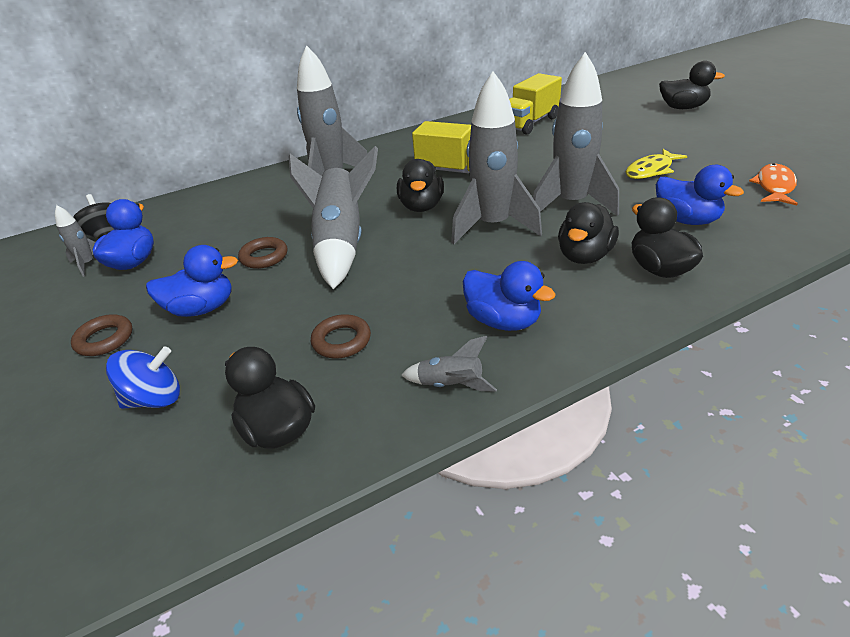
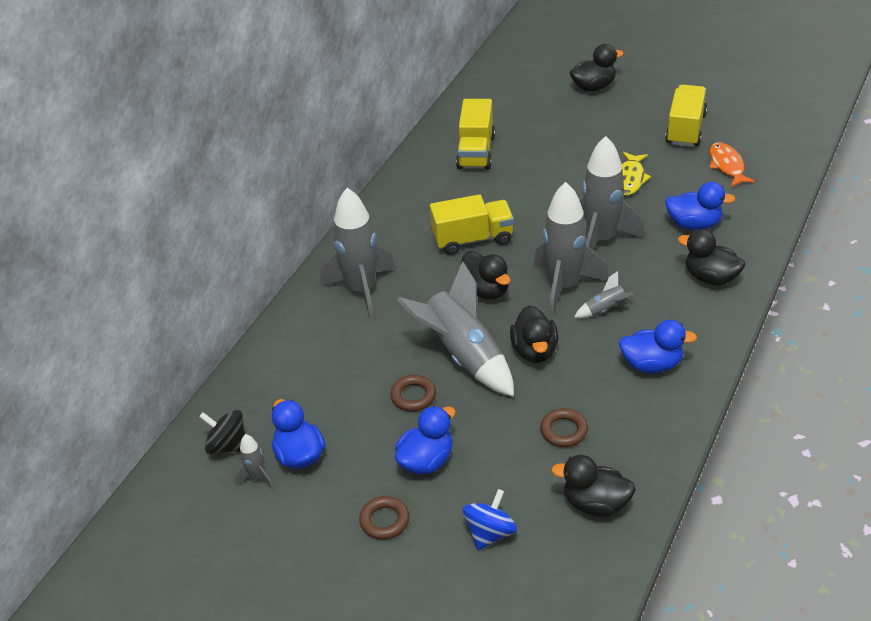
camera: 35 degrees left, 5 degrees up
grey rocket [401,336,497,391] -> grey rocket moved to [574,271,634,318]
black duck [558,202,619,264] -> black duck moved to [510,305,558,363]
none -> yellow truck [665,84,707,147]

